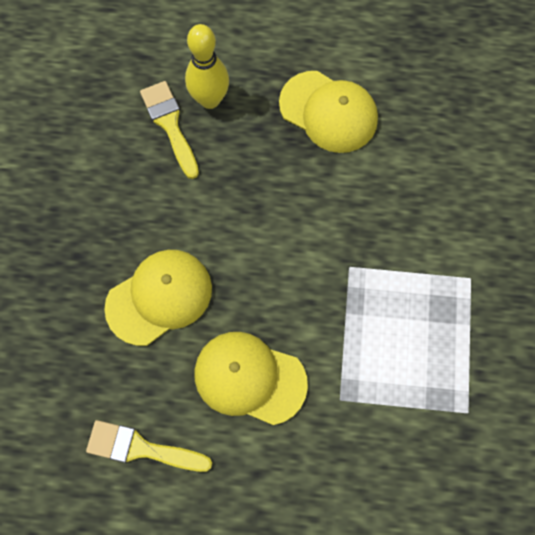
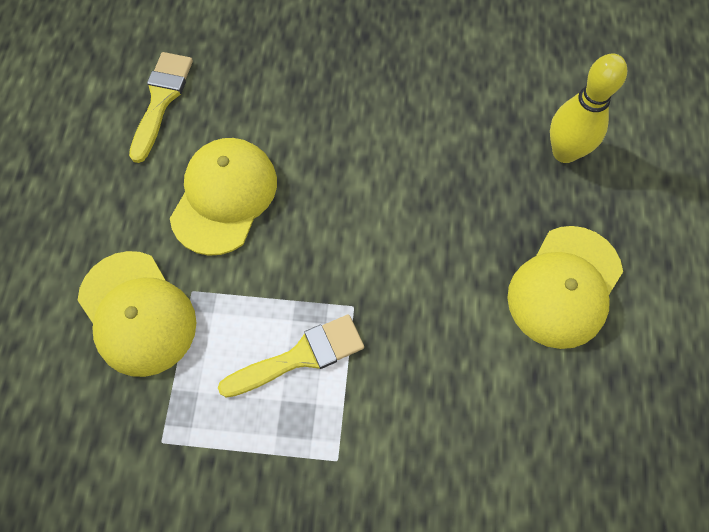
camera: 90 degrees right, 5 degrees down
yellow cap [104,250,212,346] -> yellow cap moved to [78,251,196,377]
yellow brush [140,81,199,179] -> yellow brush moved to [218,314,364,398]

